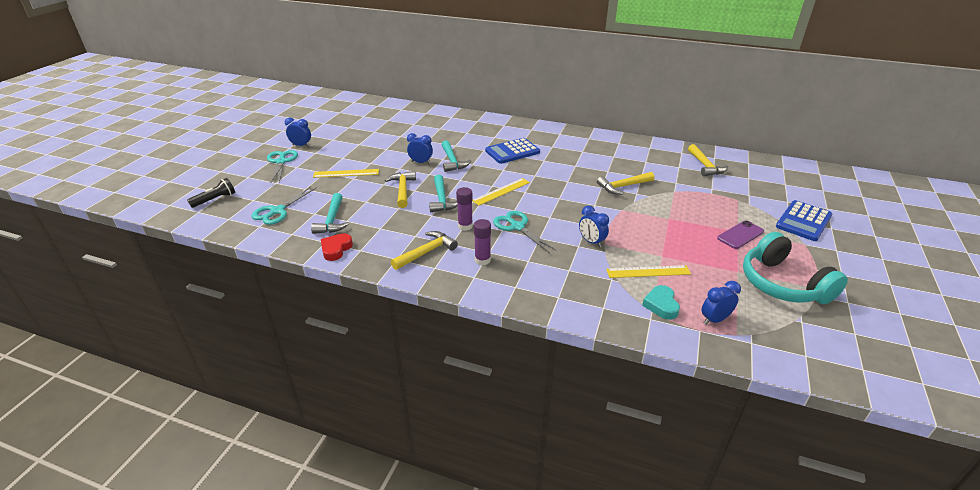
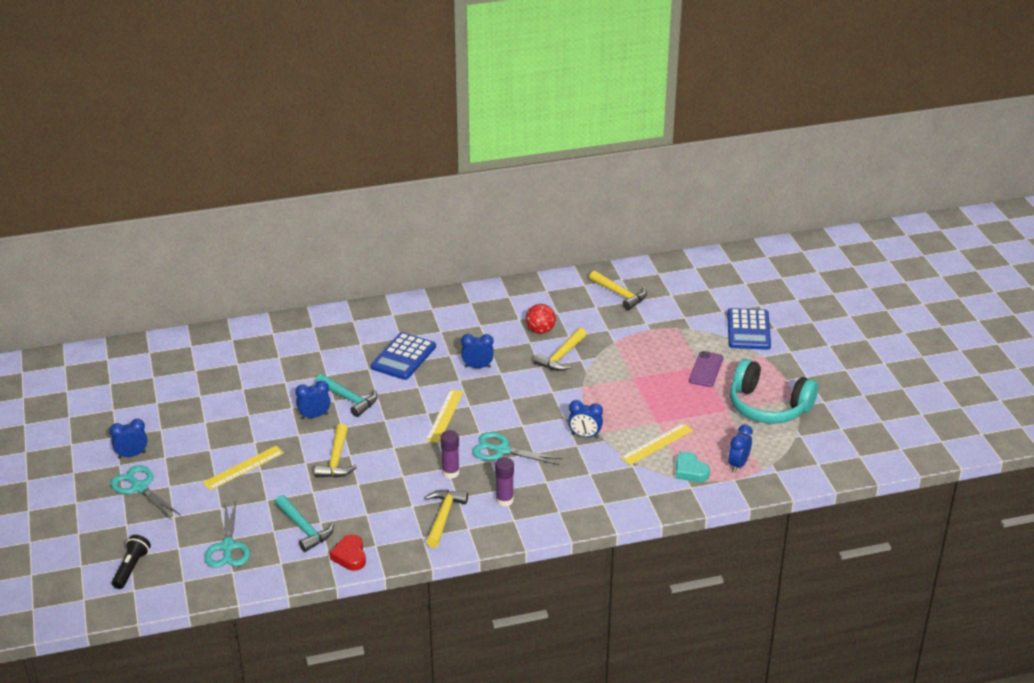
camera: 35 degrees left, 0 degrees up
yellow hammer [385,171,416,208] -> yellow hammer turned 135 degrees counterclockwise [314,424,357,478]
turquoise hammer [429,175,458,212] -> none
none -> blue clock [461,334,494,368]
none -> red ball [526,304,556,334]

